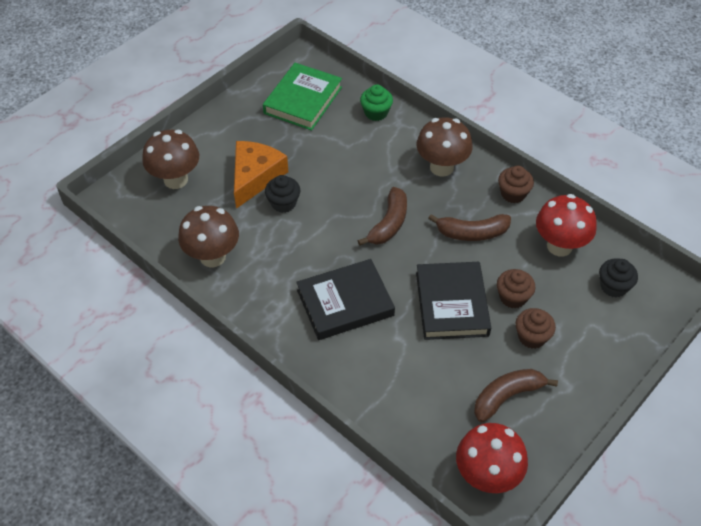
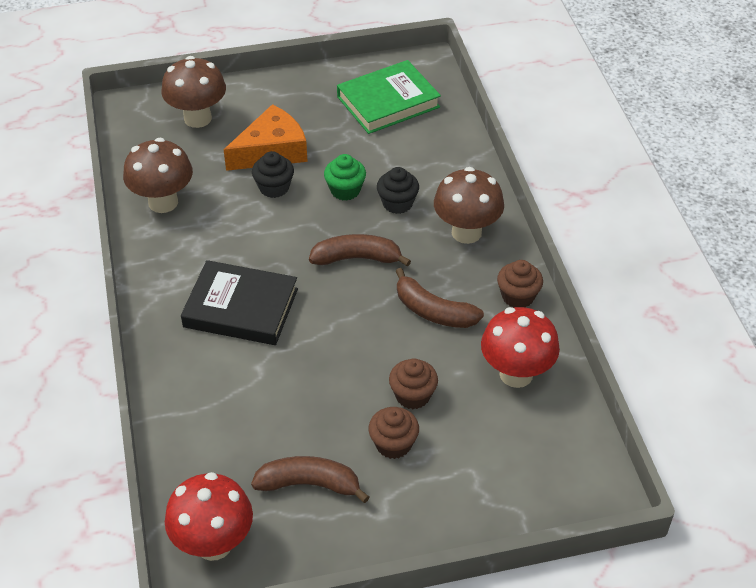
camera: 35 degrees right, 5 degrees down
brown banana [358,187,407,246] -> brown banana turned 150 degrees counterclockwise [309,234,411,267]
green cupcake [360,84,393,121] -> green cupcake moved to [324,154,366,201]
black book [416,262,491,340] -> none
black cupcake [599,258,638,297] -> black cupcake moved to [377,167,419,214]

